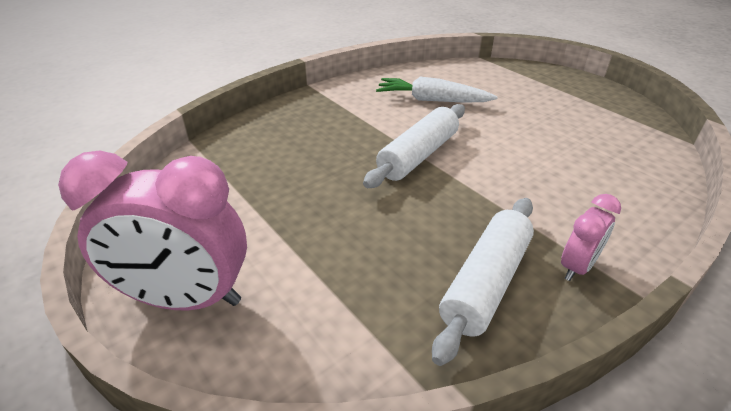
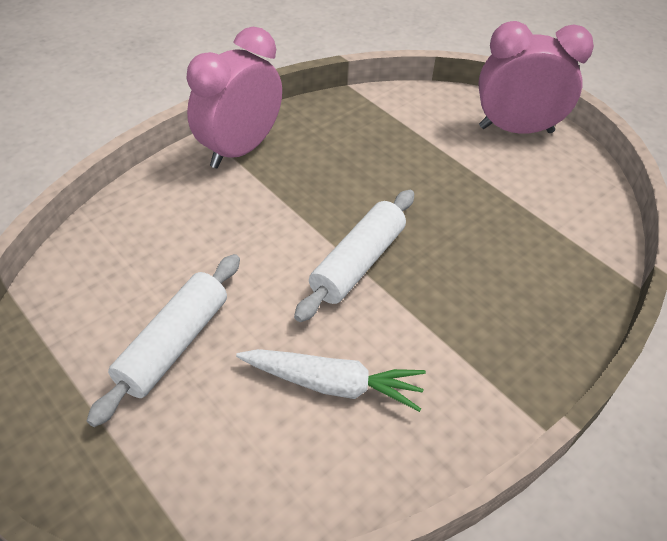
camera: 175 degrees right, 10 degrees up
white rolling pin [432,198,534,366] -> white rolling pin moved to [87,254,240,427]
pink clock [561,194,621,281] -> pink clock [186,27,282,168], size x1.99

